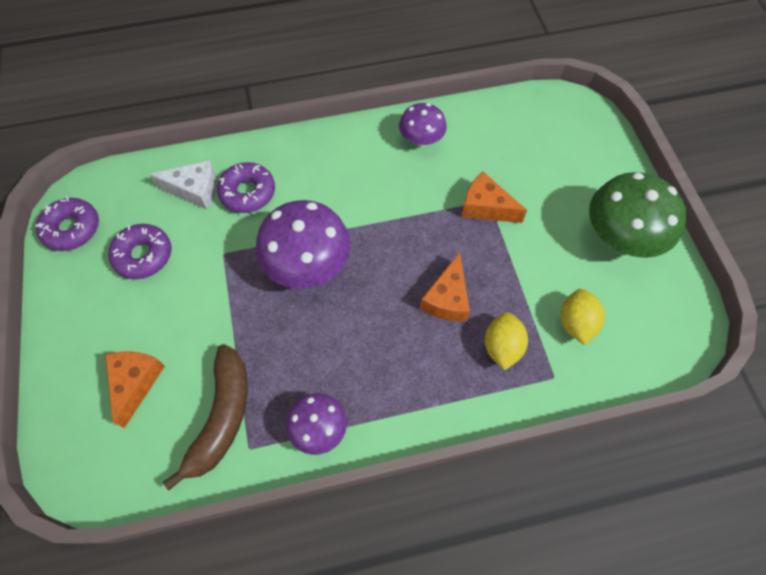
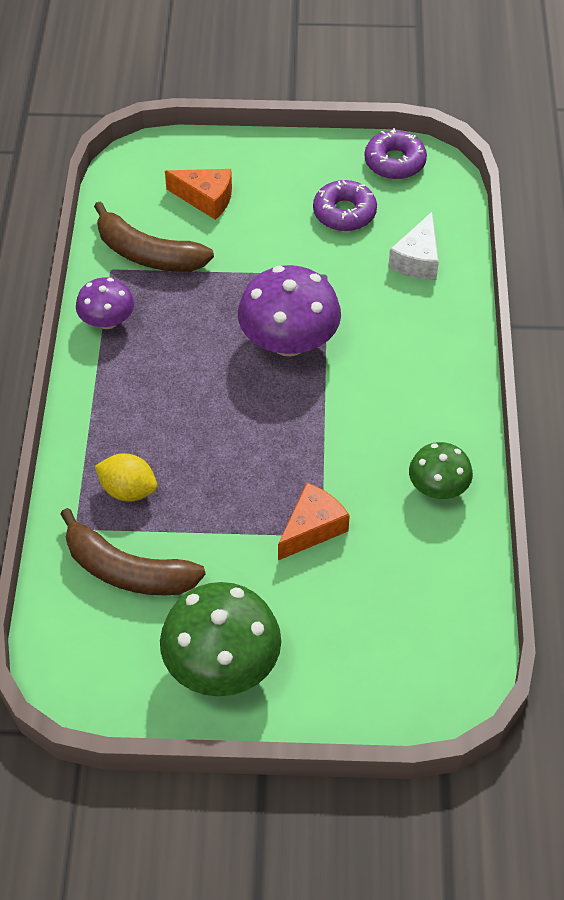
camera: 105 degrees right, 10 degrees down
purple donut [217,162,275,213] -> none
purple mushroom [399,103,447,146] -> green mushroom [409,442,473,499]
orange cheese [420,252,470,321] -> none
yellow lemon [561,289,605,345] -> brown banana [60,508,206,596]

